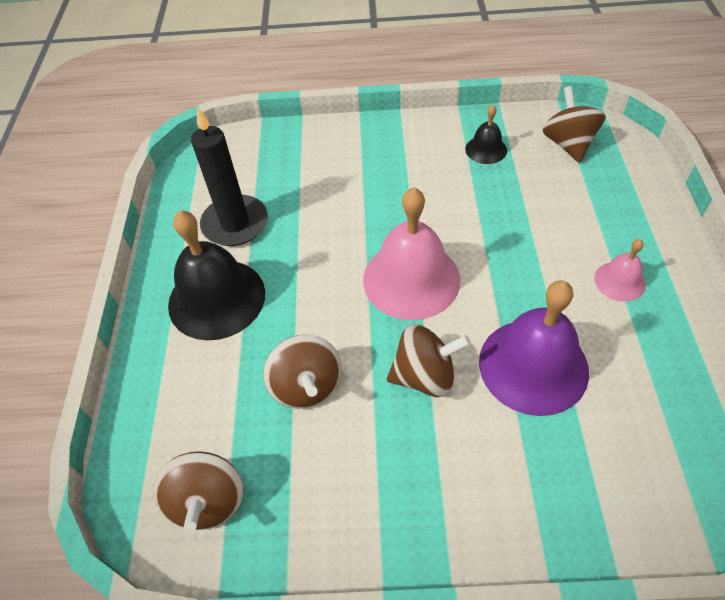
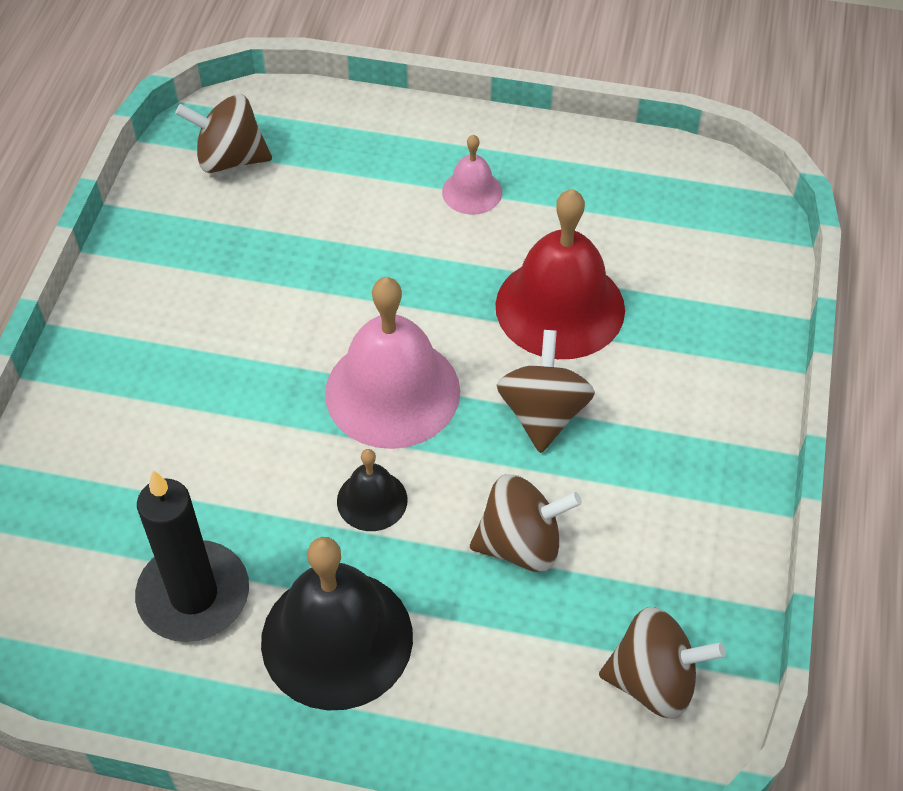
camera: 80 degrees left, 0 degrees up
black bell [465,105,507,164] -> black bell moved to [337,449,408,531]
purple bell [479,280,589,416] -> red bell [495,189,625,359]

